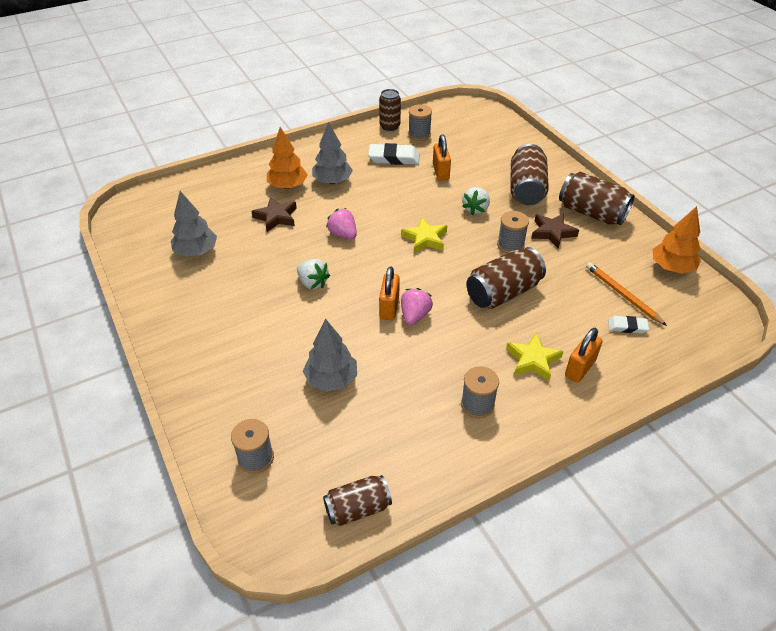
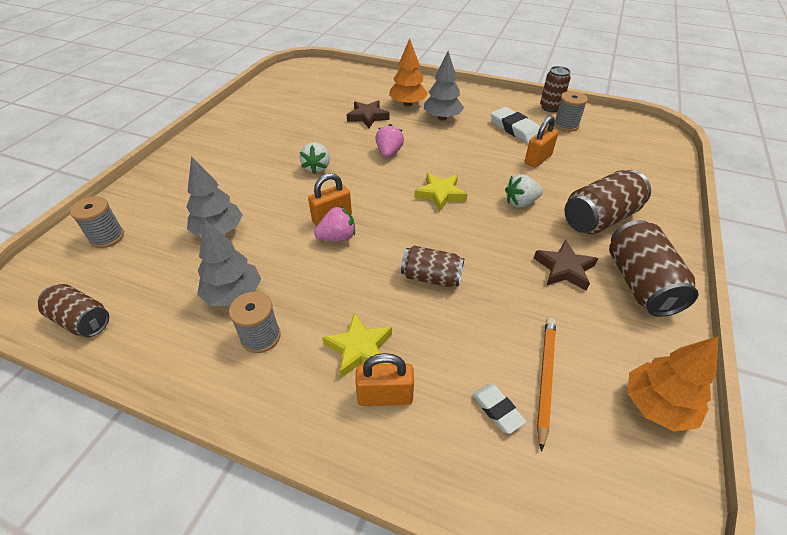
camera: 50 degrees right, 0 degrees up
grey tree [170,191,217,257] -> grey tree moved to [197,219,261,306]
brown can [466,247,546,309] -> brown can [401,246,464,287], size x0.65
grey spool [497,211,529,253] -> none

